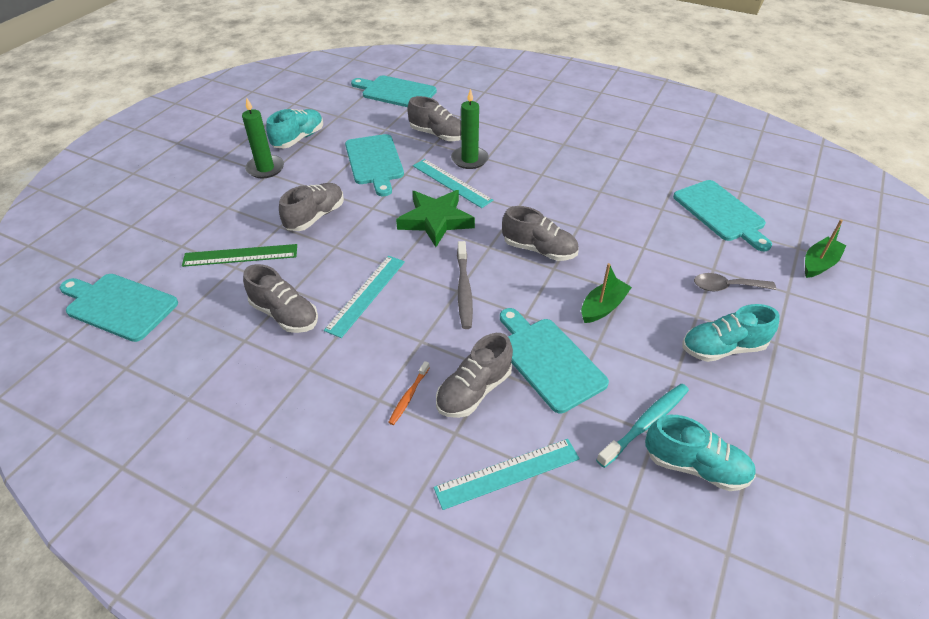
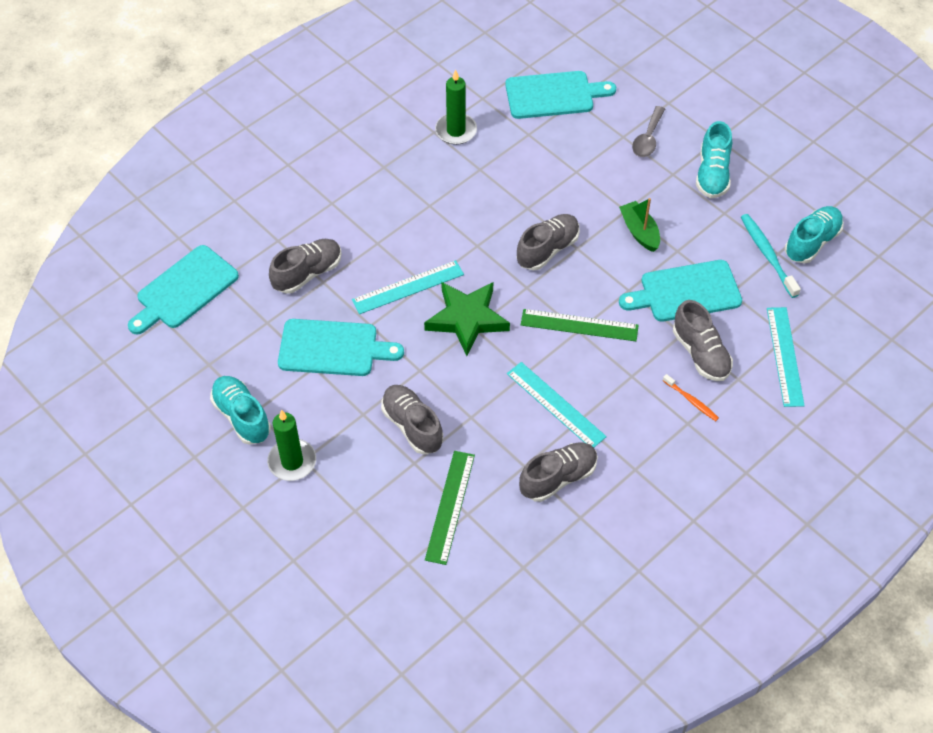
camera: 70 degrees left, 10 degrees up
turquoise cutting board [60,274,178,342] -> none
green candle [451,89,489,169] -> green candle moved to [435,70,477,145]
grey toothbrush [457,241,473,329] -> green ruler [521,309,639,341]
green boat [805,220,847,278] -> none

